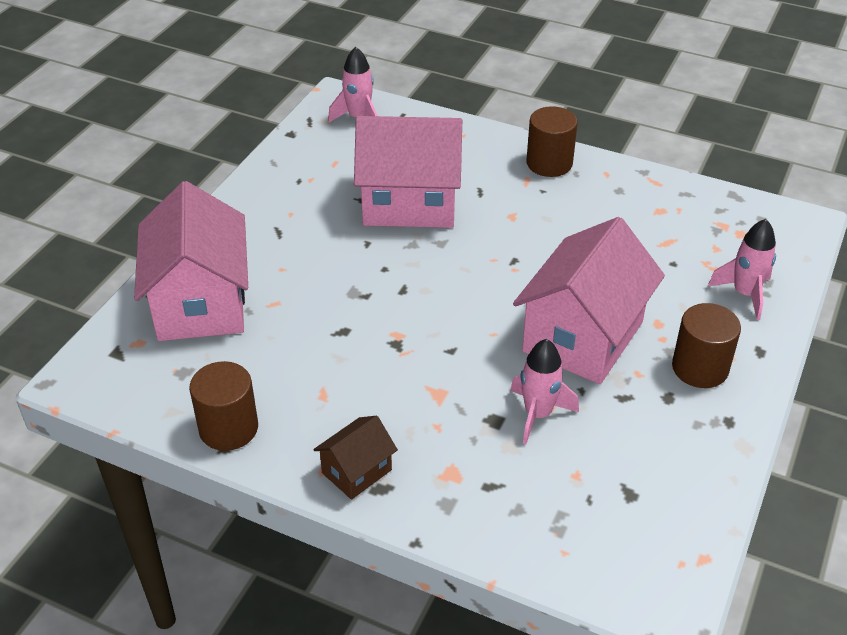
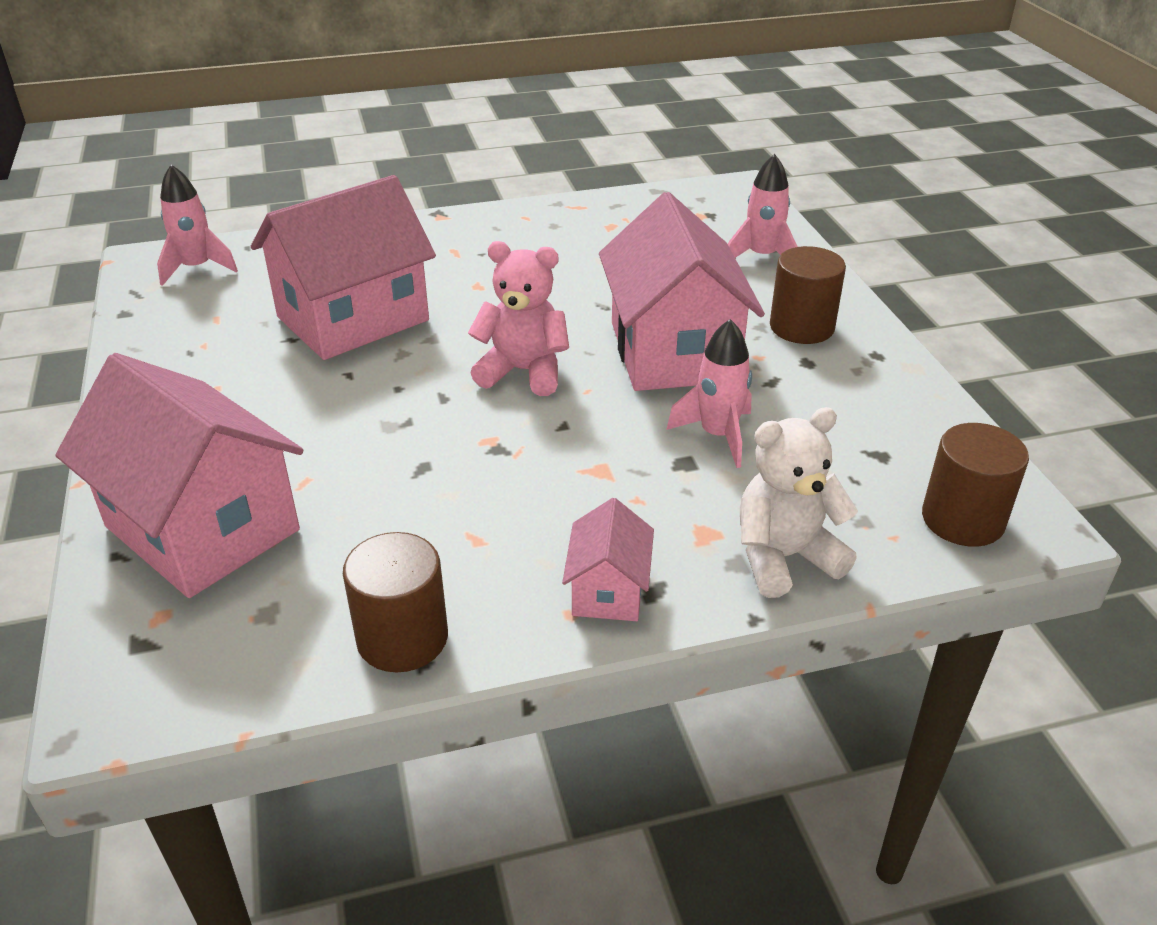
camera: 40 degrees left, 5 degrees down
brown house [313,416,398,500] -> pink house [562,498,654,621]
brown cylinder [527,106,578,177] -> brown cylinder moved to [922,423,1029,547]
none -> pink teddy bear [468,241,569,396]
none -> white teddy bear [740,407,858,598]

